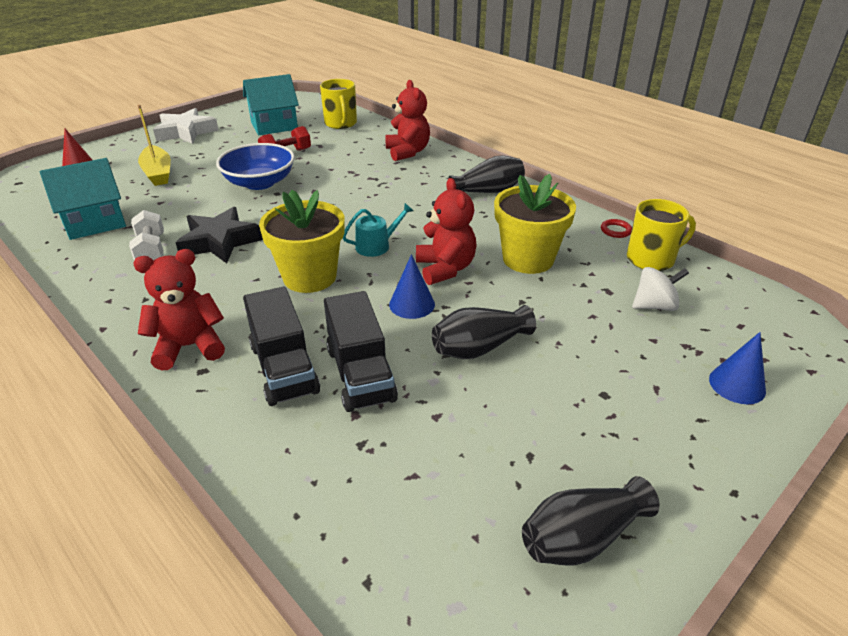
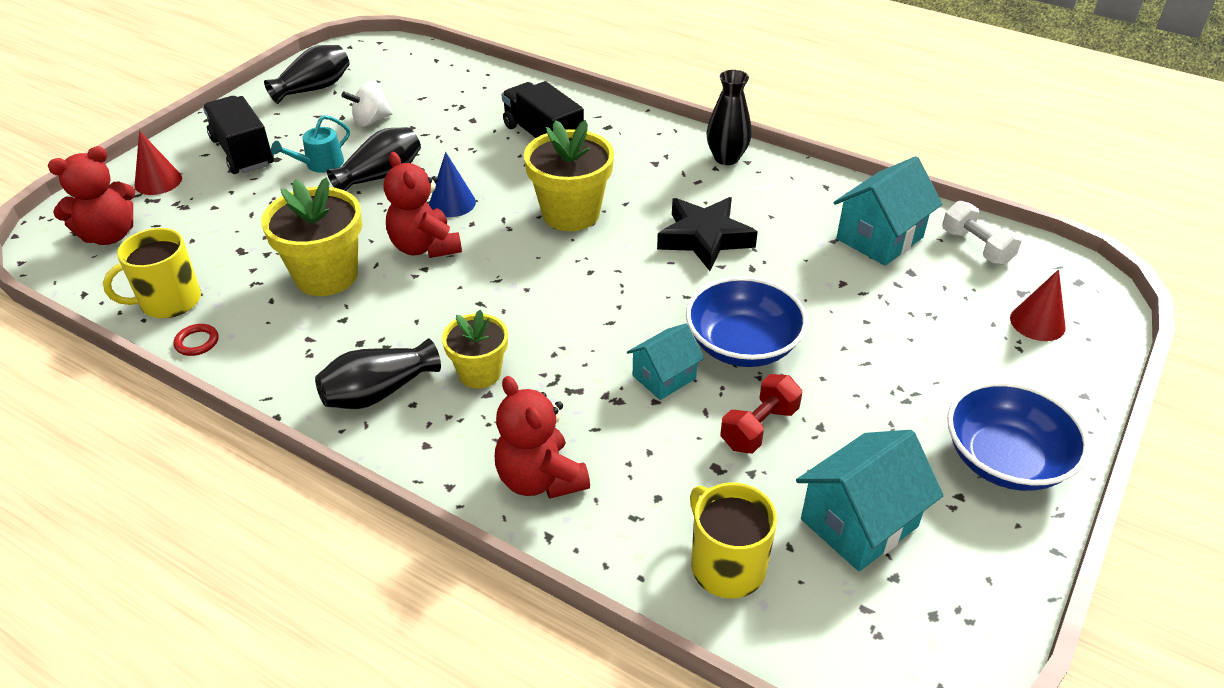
camera: 165 degrees right, 5 degrees up
white dumbbell [129,210,164,261] -> white dumbbell moved to [942,201,1022,265]
red teddy bear [134,249,225,370] -> red teddy bear moved to [48,146,135,245]
yellow boat [137,105,171,186] -> none
white star [153,108,219,144] -> blue bowl [947,382,1089,491]
black truck [324,291,398,412] -> black truck moved to [203,96,274,174]
turquoise watering can [343,203,413,257] -> turquoise watering can moved to [271,115,350,173]
white spinning top [632,267,689,311] -> white spinning top moved to [342,81,393,127]
blue cone [709,332,766,404] -> red cone [135,131,182,195]
none -> yellow flower pot [442,310,508,389]
none -> turquoise house [627,323,704,400]
none -> black vase [706,70,752,165]

